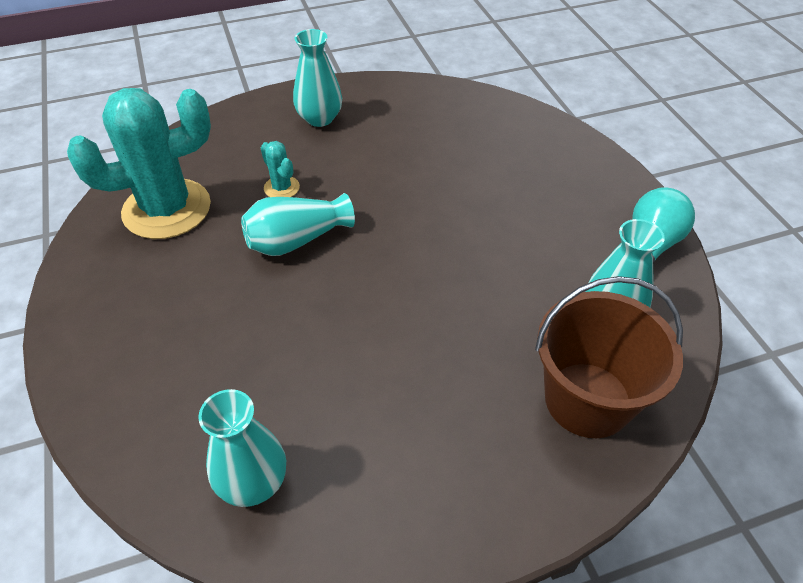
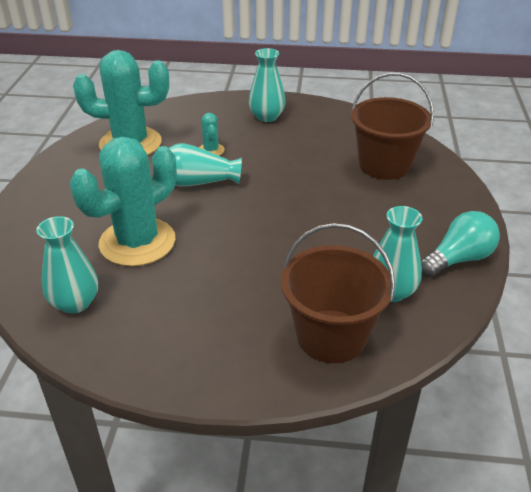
camera: 25 degrees right, 10 degrees down
none -> turquoise cactus [70,137,177,266]
none -> brown bucket [351,73,434,180]

